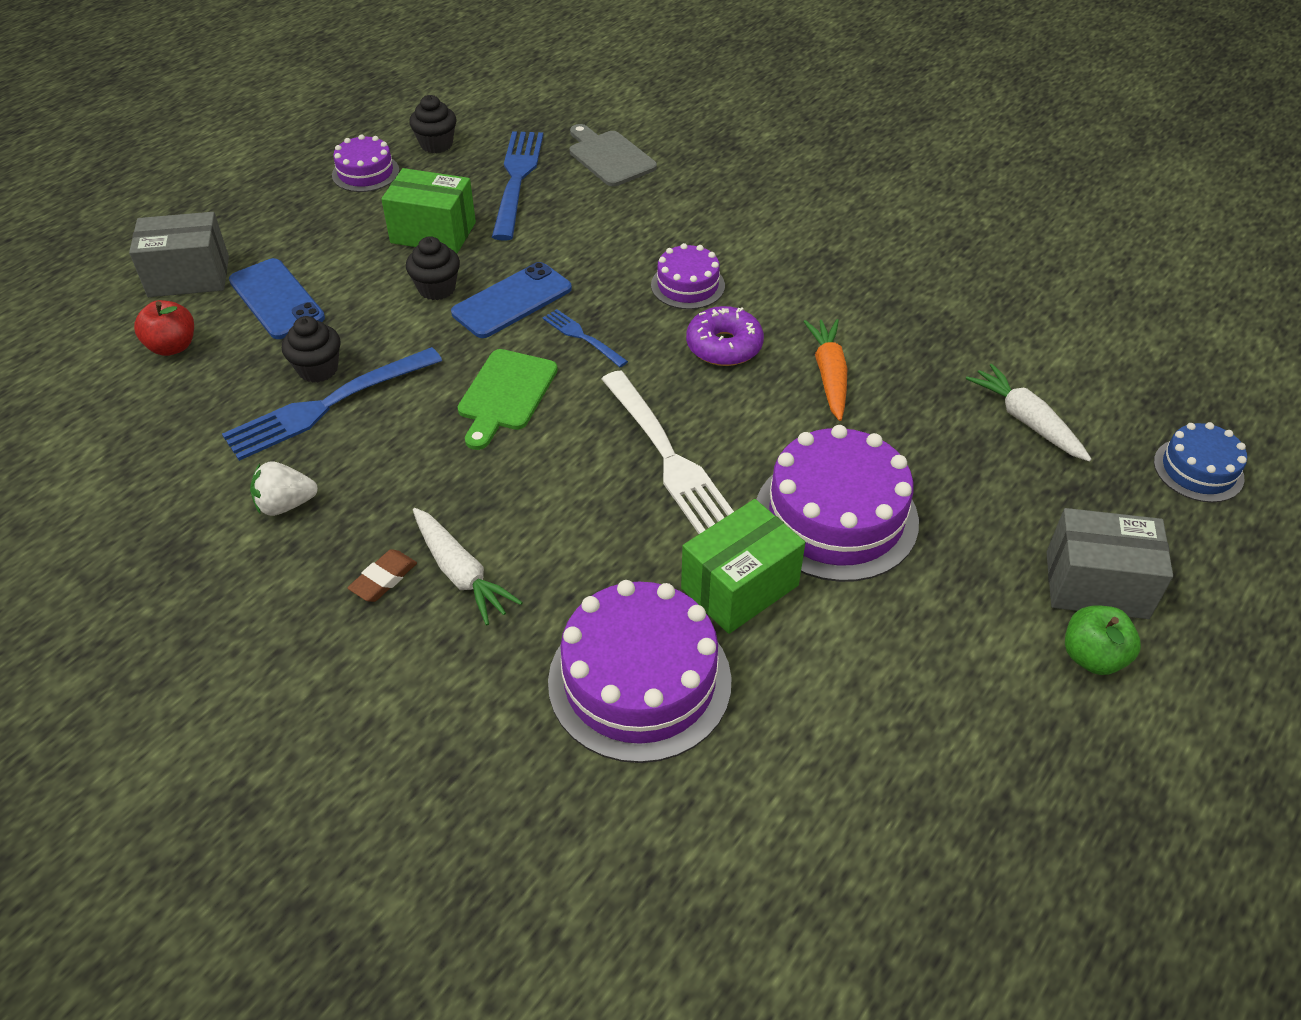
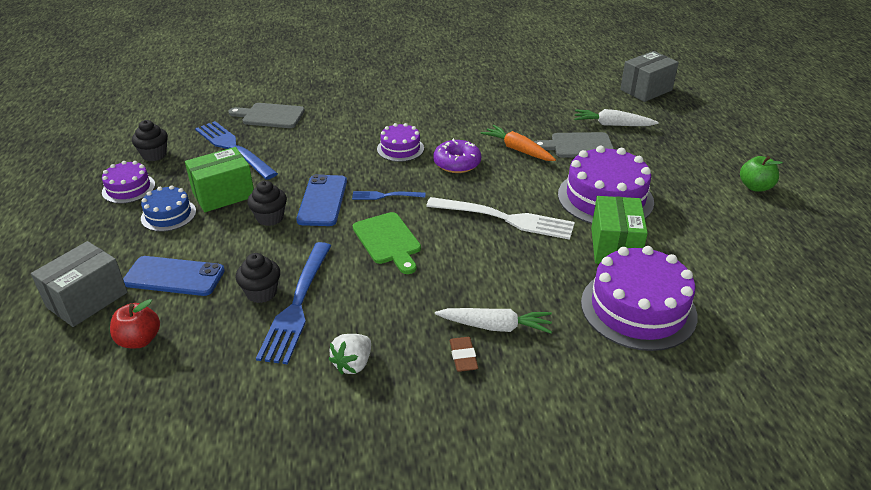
camera: 45 degrees left, 10 degrees down
grey box [1046,508,1173,619] -> grey box moved to [620,51,679,102]
blue cake [1154,422,1247,503] -> blue cake moved to [141,185,196,232]
none -> grey cutting board [534,132,614,158]

